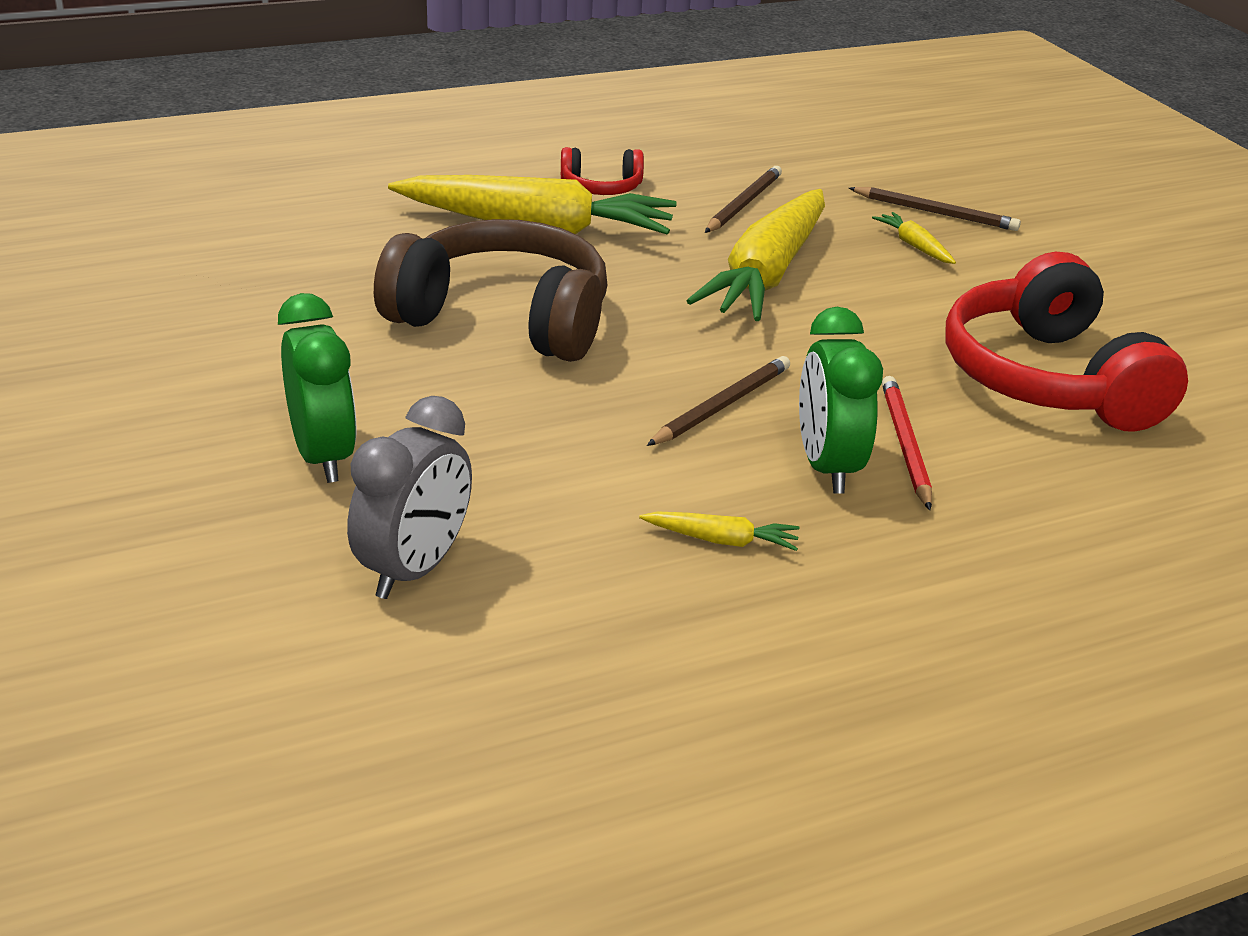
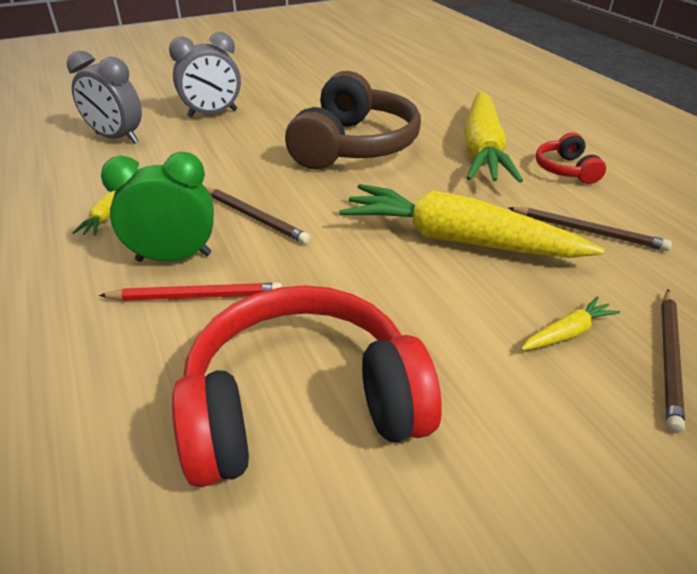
camera: 90 degrees right, 5 degrees up
green clock [278,293,357,483] -> grey clock [169,32,241,118]

